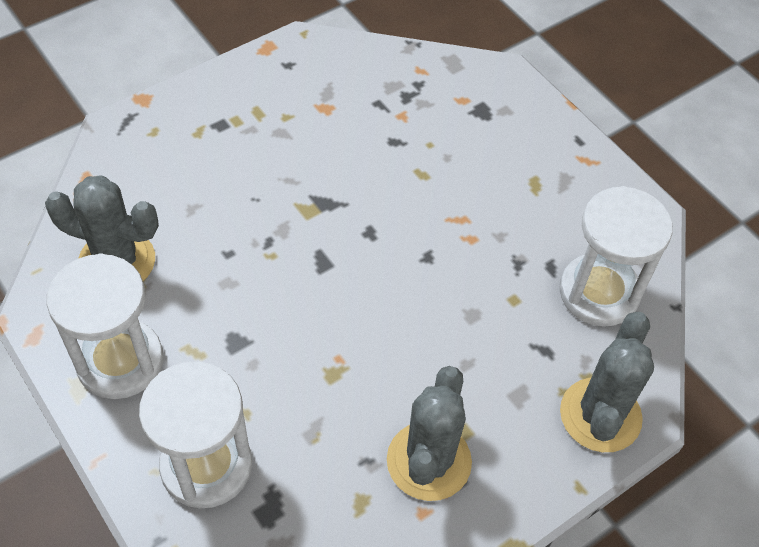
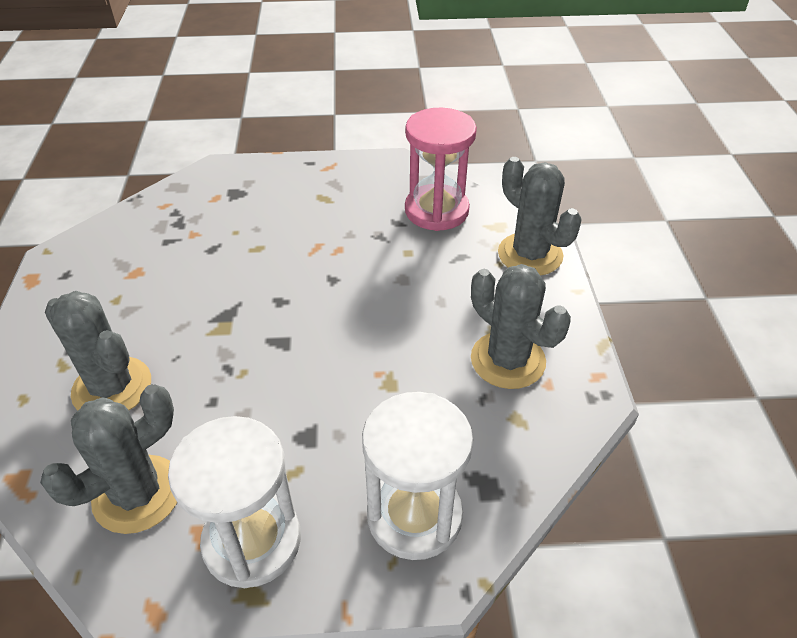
camera: 55 degrees left, 10 degrees down
white hourglass [559,186,673,327] -> pink hourglass [405,108,477,231]
none -> grey cactus [45,291,151,411]

